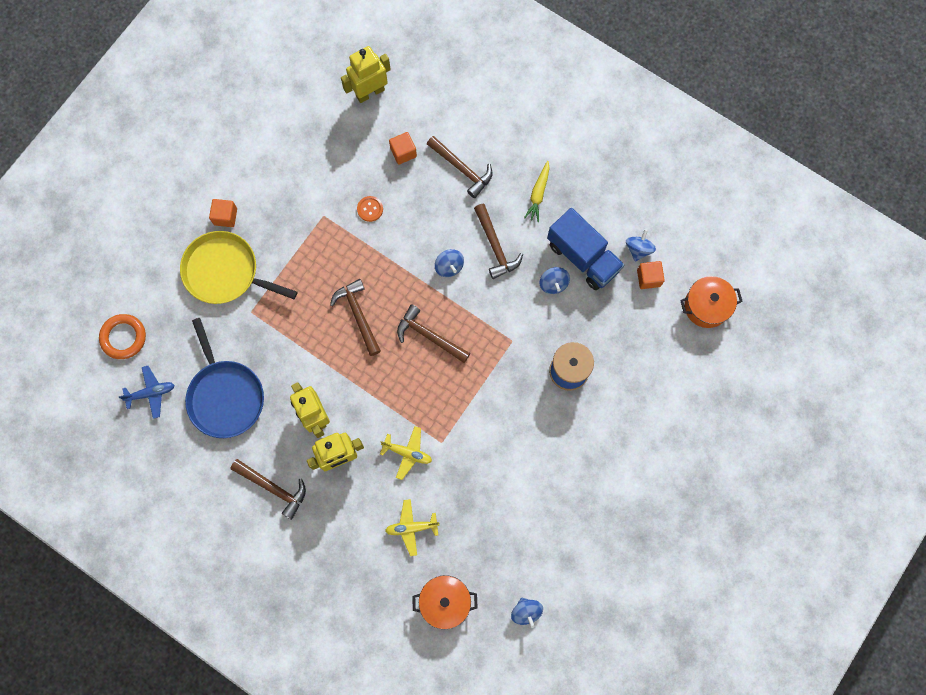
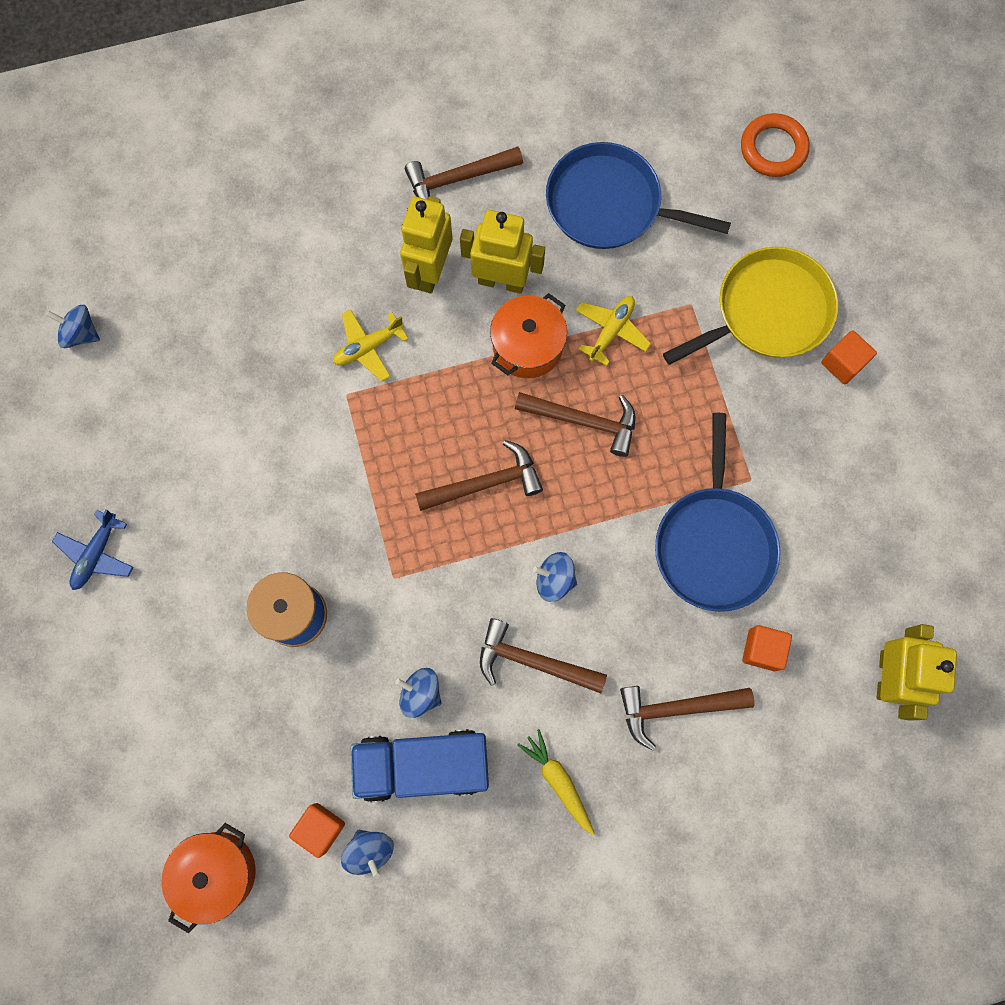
camera: 130 degrees right, 0 degrees up
blue plane [119,366,175,419] -> blue plane moved to [52,510,133,590]
orange button [357,196,383,222] -> blue pan [655,413,781,612]
yellow plane [385,499,439,556] -> yellow plane moved to [575,296,651,366]
orange pot [412,575,478,629] -> orange pot moved to [490,293,567,378]

